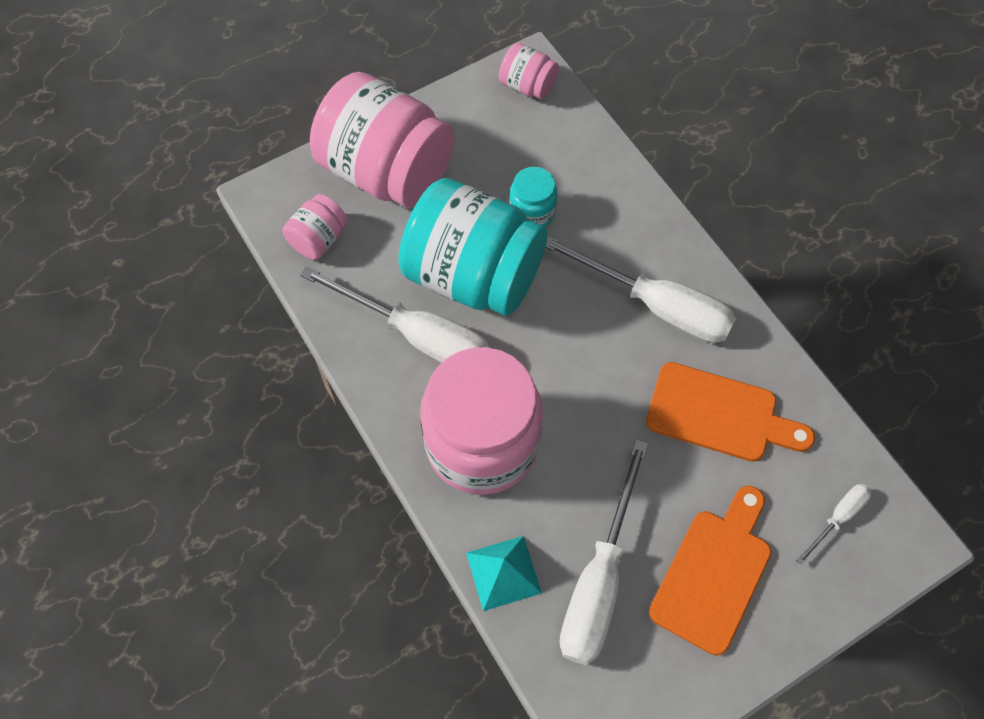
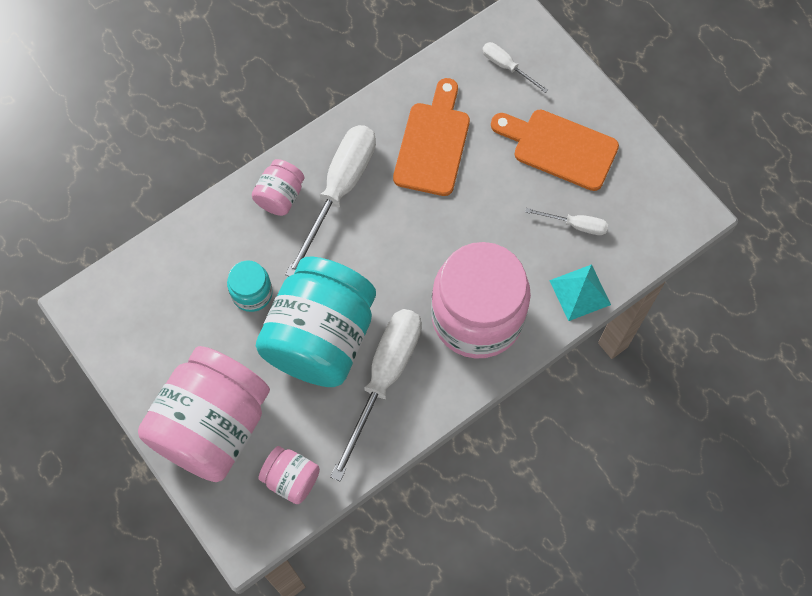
camera: 95 degrees left, 5 degrees up
pink jar [499,43,559,99] -> pink jar moved to [252,159,304,216]
white screwdriver [559,439,649,665] -> white screwdriver [525,208,608,235], size x0.47

